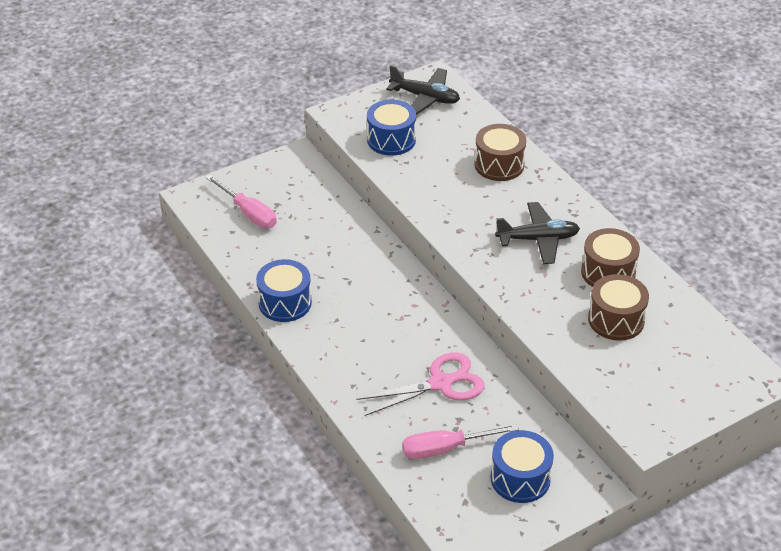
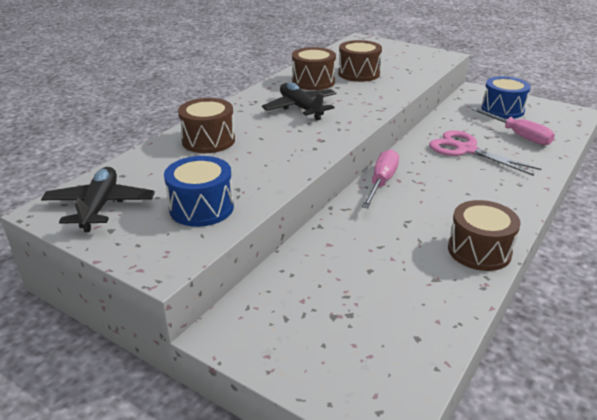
camera: 115 degrees left, 10 degrees down
pink screwdriver [206,175,277,228] -> pink screwdriver moved to [362,149,399,209]
blue drum [256,259,312,322] -> brown drum [448,200,521,271]

